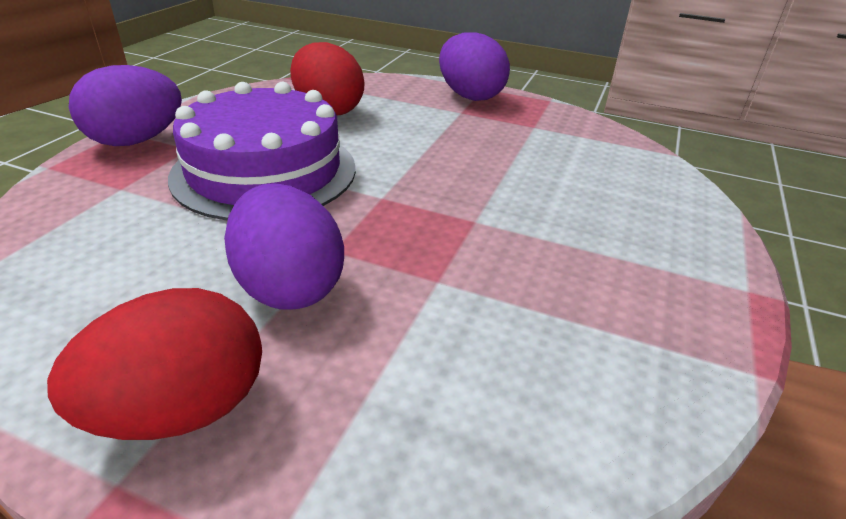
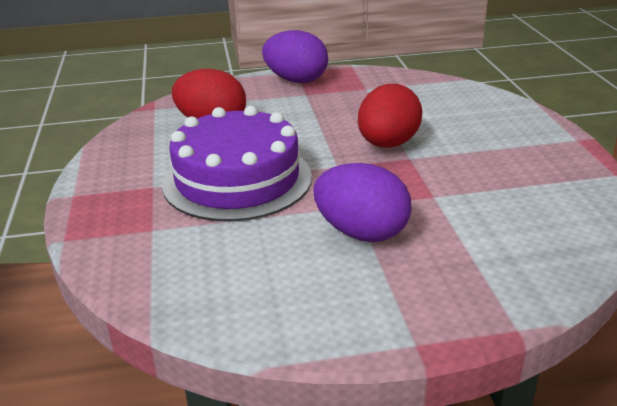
camera: 30 degrees left, 5 degrees down
red egg [47,288,262,440] -> red egg moved to [358,84,422,148]
purple egg [69,65,182,146] -> none

